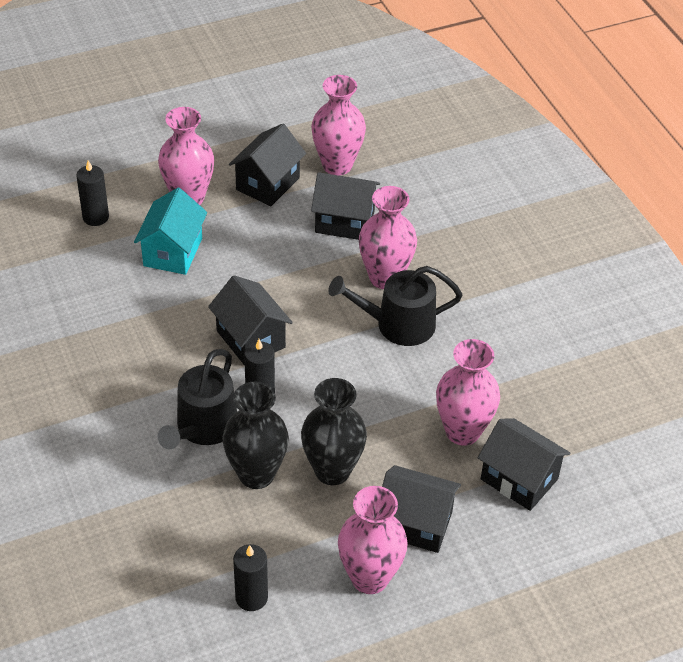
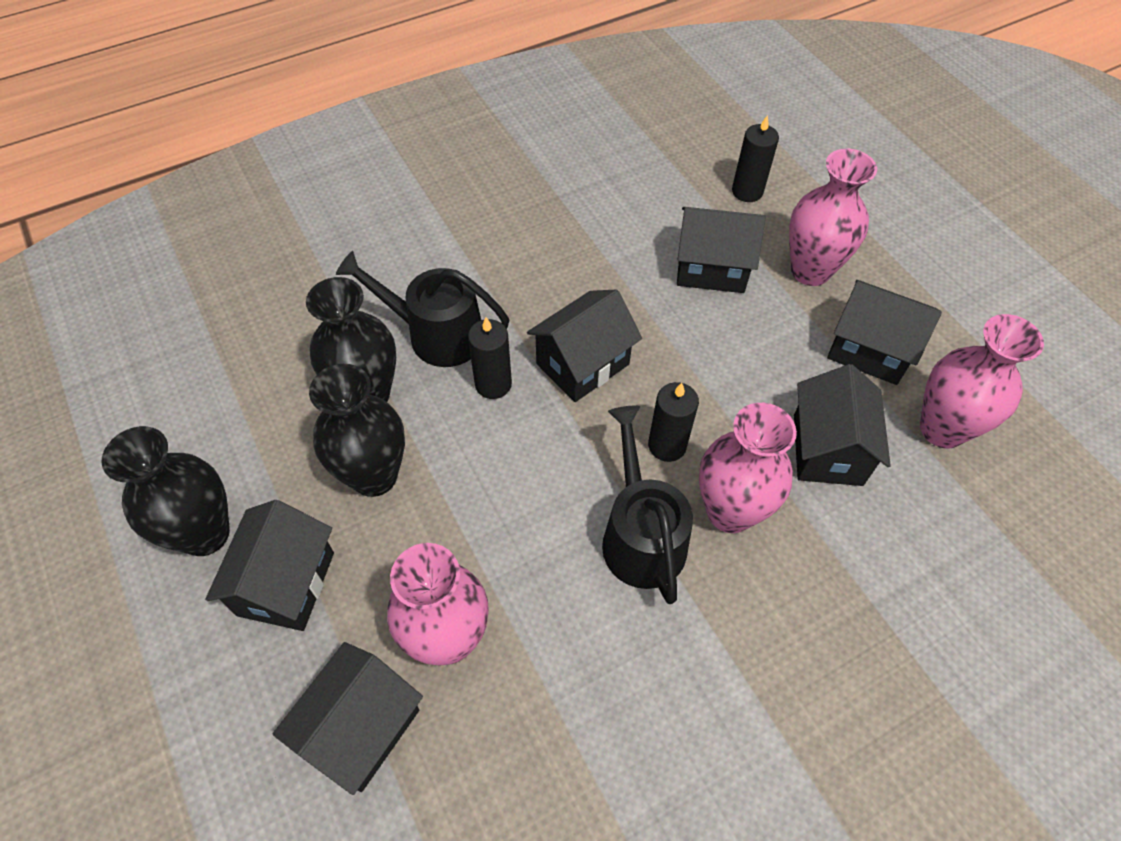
camera: 85 degrees right, 10 degrees up
turquoise house [134,188,207,275] -> black house [677,207,766,293]
black candle [233,544,268,611] -> black candle moved to [648,382,699,462]
pink vase [338,486,408,594] -> black vase [102,426,230,556]

